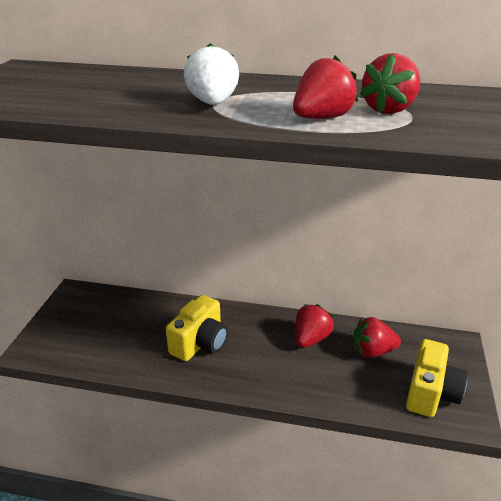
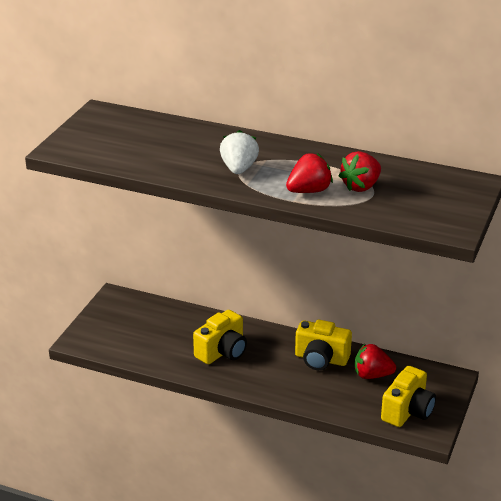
camera: 10 degrees right, 0 degrees up
red strawberry [295,304,334,348] -> yellow camera [295,320,352,370]

